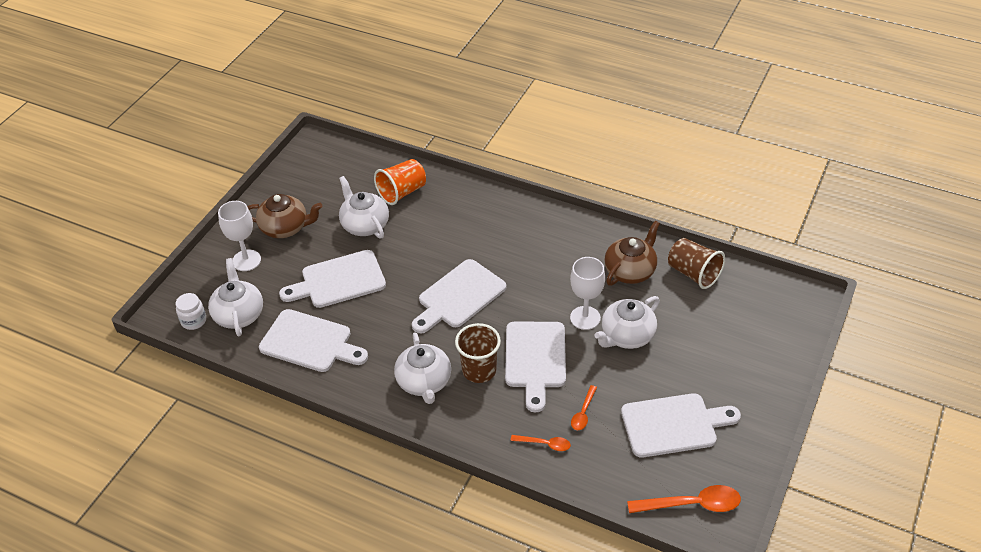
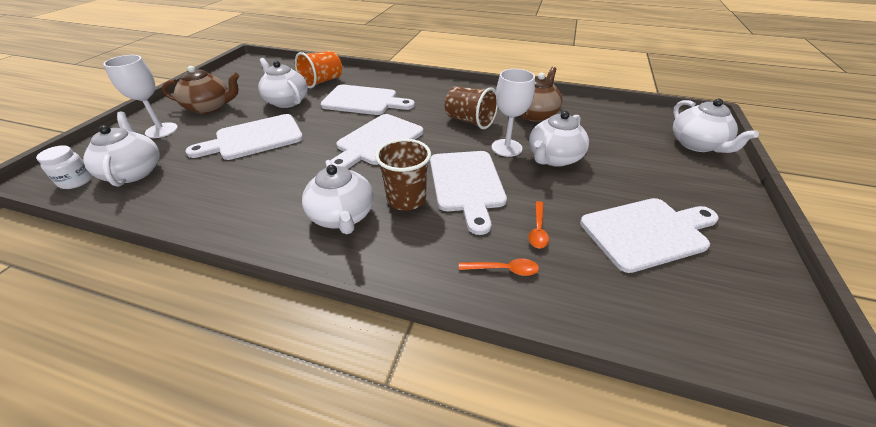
camera: 10 degrees left, 5 degrees down
white cutting board [259,309,368,372] -> white cutting board moved to [321,85,415,115]
orange spoon [627,485,741,513] -> none
brown cup [668,238,725,289] -> brown cup moved to [445,86,498,129]
none -> white teapot [673,99,759,153]

